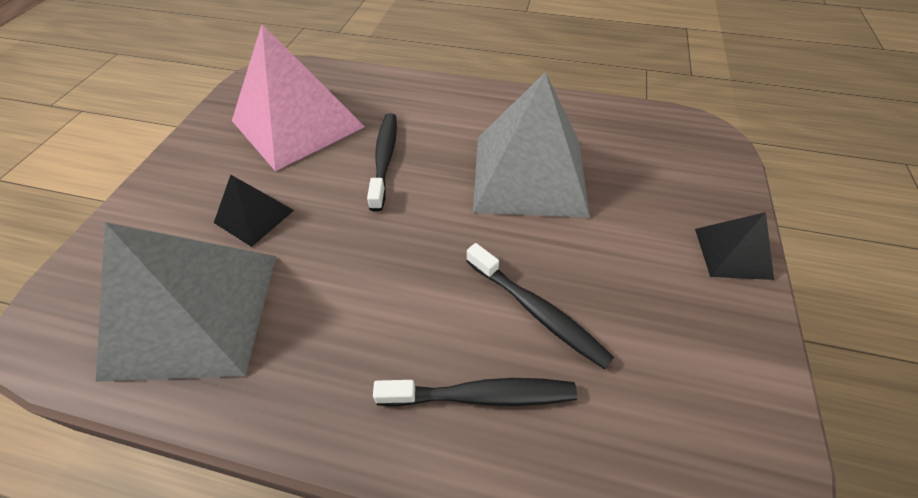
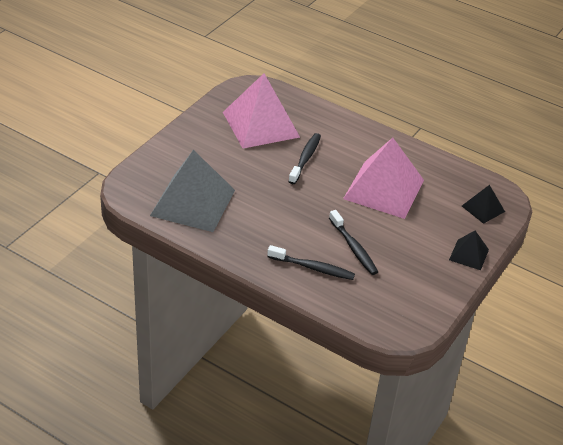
camera: 15 degrees right, 10 degrees down
black pyramid [214,175,294,247] -> black pyramid moved to [462,185,505,224]
grey pyramid [473,72,590,218] -> pink pyramid [343,138,424,219]

